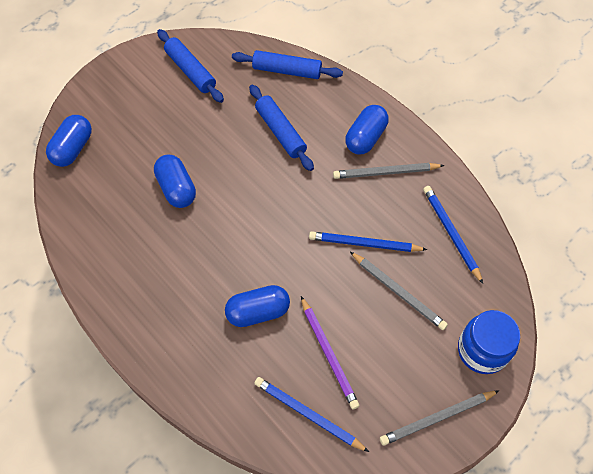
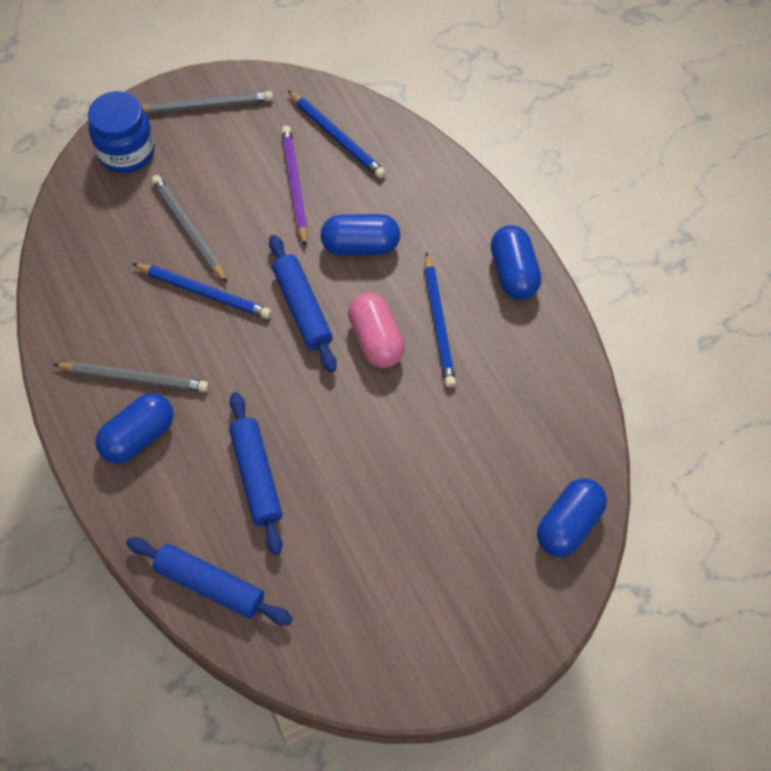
camera: 165 degrees left, 0 degrees up
blue capsule [154,154,196,208] -> blue capsule moved to [491,225,542,300]
blue rolling pin [157,29,224,103] -> blue rolling pin moved to [269,235,337,373]
blue pencil [423,186,483,284] -> blue pencil moved to [424,252,456,387]
none -> pink capsule [348,293,405,368]

